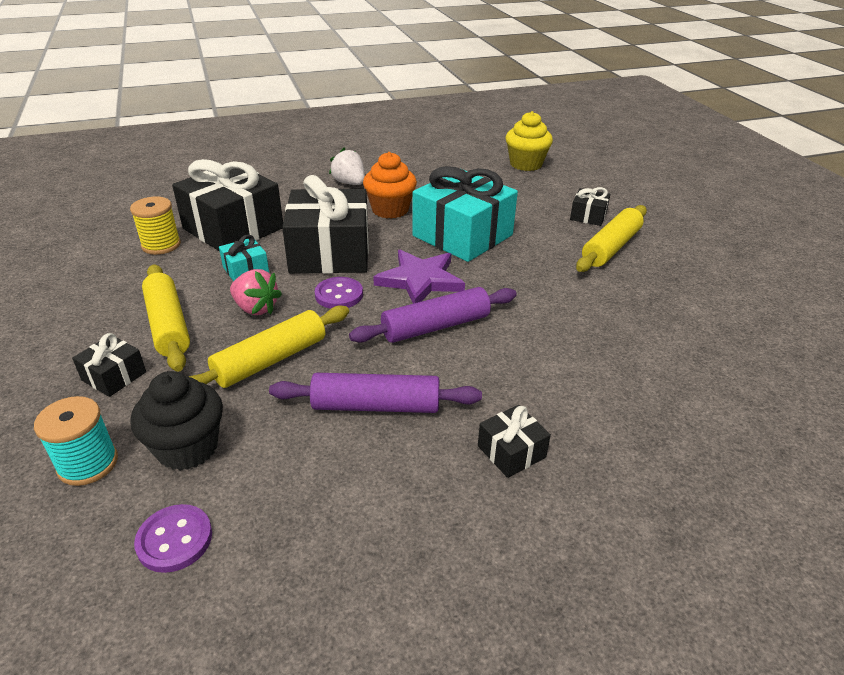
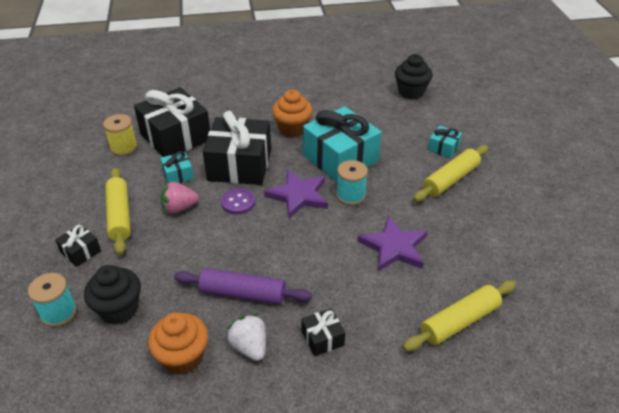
camera: 10 degrees right, 5 degrees up
purple button [134,504,212,573] -> none
yellow rolling pin [189,306,349,388] -> yellow rolling pin moved to [403,280,516,351]
pink strawberry [230,269,282,315] -> pink strawberry turned 120 degrees clockwise [160,182,199,214]
white strawberry [329,148,365,185] -> white strawberry moved to [226,314,266,361]
purple rolling pin [349,287,517,343] -> none
yellow cupcake [506,111,553,171] -> black cupcake [395,54,433,99]
black gift [570,187,610,226] -> turquoise gift [428,126,462,158]
none -> orange cupcake [148,312,208,375]
none -> turquoise spool [336,160,368,206]
none -> purple star [357,216,428,271]

